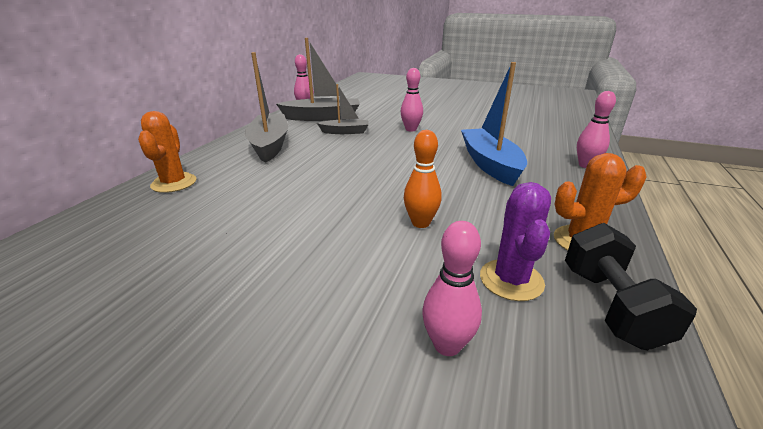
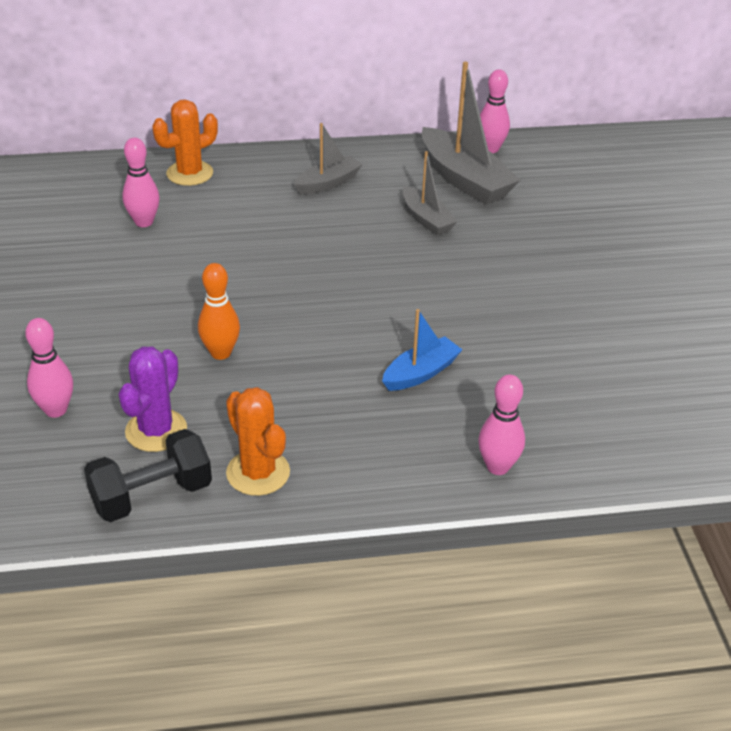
camera: 60 degrees right, 10 degrees up
grey boat [245,52,288,163] -> grey boat [294,123,362,194], size x0.57
pink bowling pin [401,68,423,132] -> pink bowling pin moved to [122,138,160,227]
blue boat [461,62,527,186] -> blue boat [382,309,463,391], size x0.57
purple cactus [480,182,551,301] -> purple cactus turned 45 degrees counterclockwise [119,346,187,452]

